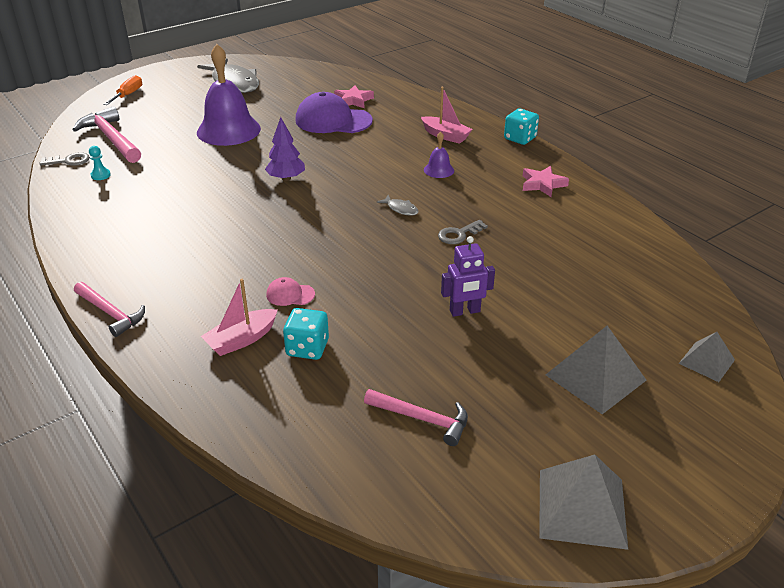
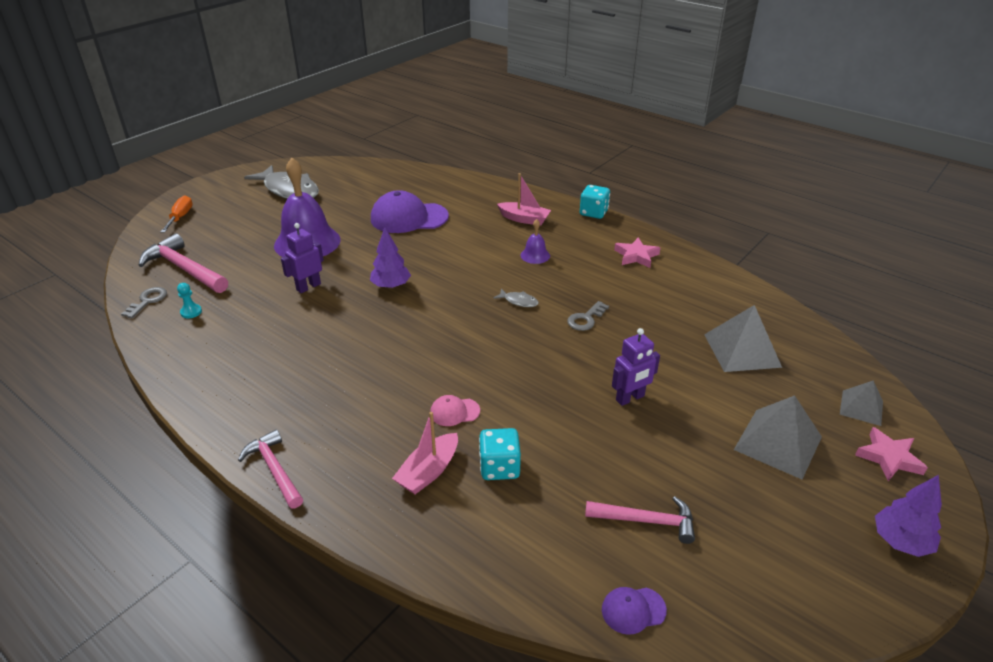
camera: 15 degrees left, 0 degrees up
grey key [39,152,90,166] -> grey key turned 45 degrees counterclockwise [121,287,167,318]
pink hammer [74,282,145,337] -> pink hammer turned 150 degrees counterclockwise [238,429,303,509]
pink star [334,85,374,108] -> pink star moved to [855,427,928,481]
grey pyramid [539,455,628,550] -> grey pyramid moved to [704,305,782,372]
none -> purple robot [281,223,324,293]
none -> purple cap [602,587,667,635]
none -> purple tree [875,475,942,557]

